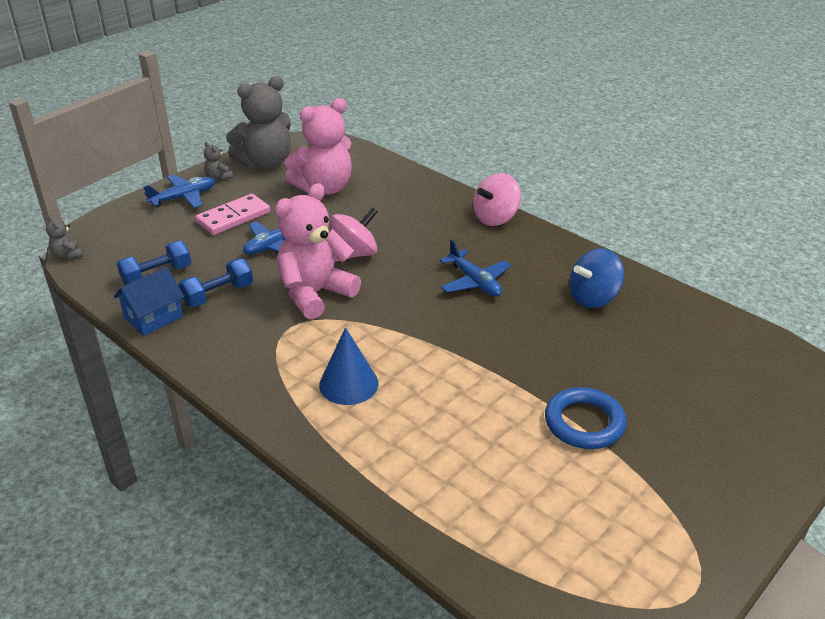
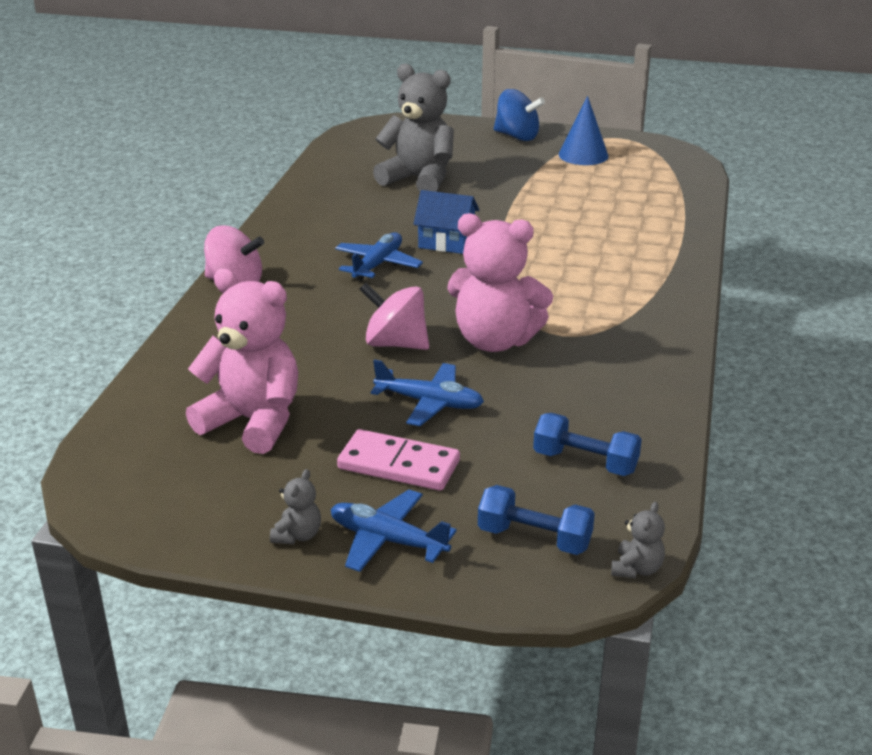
camera: 120 degrees left, 5 degrees down
blue house [114,267,184,336] -> blue house moved to [413,190,479,254]
blue dumbbell [178,258,253,307] -> blue dumbbell moved to [478,485,595,555]
grey teddy bear [226,76,291,169] -> grey teddy bear moved to [373,64,454,192]
blue cone [319,327,379,405] -> blue cone moved to [559,96,608,165]
blue ring [545,387,627,449] -> none
blue spinning top [569,248,624,308] -> blue spinning top moved to [494,89,545,141]

